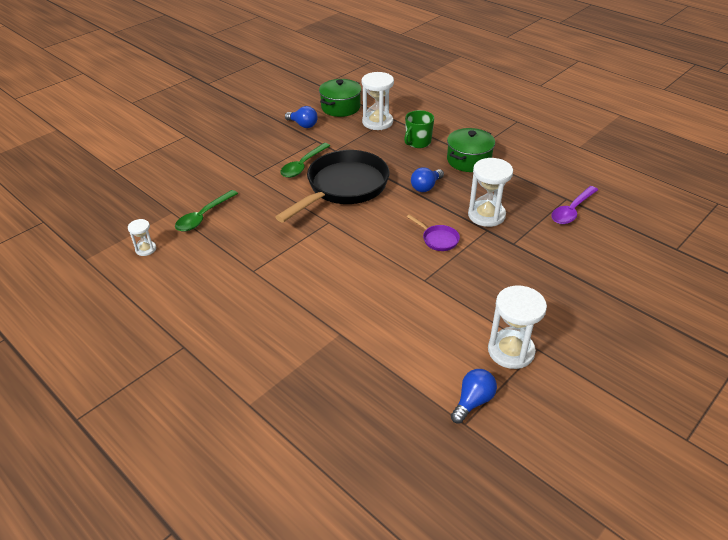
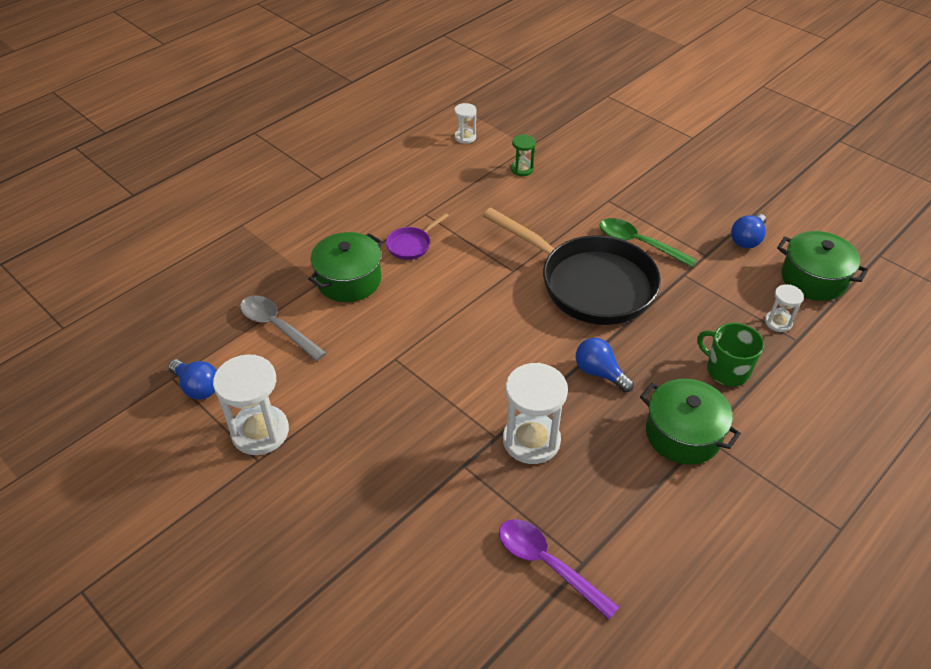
camera: 90 degrees right, 5 degrees up
green spoon [175,190,238,232] -> green hourglass [511,135,535,176]
white hourglass [362,72,394,130] -> white hourglass [765,284,804,332], size x0.52
purple pan [407,214,460,251] -> purple pan moved to [386,213,449,260]
none -> grey spoon [240,295,326,361]
none -> green pot [308,232,383,302]

